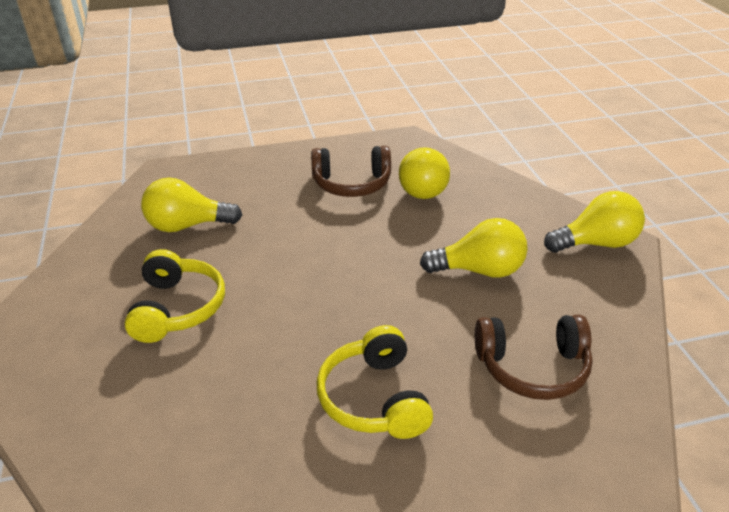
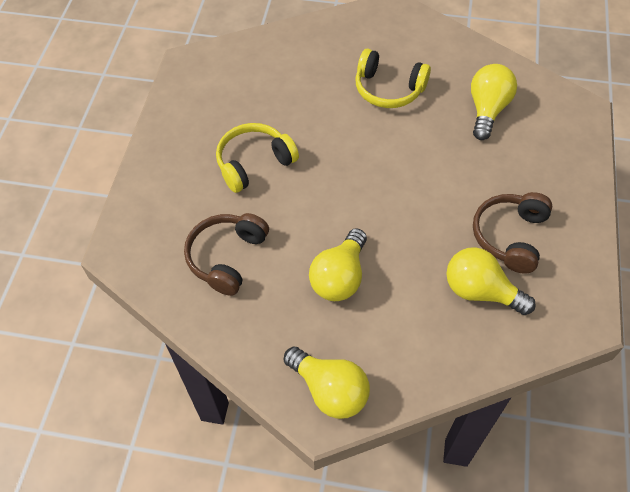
camera: 115 degrees right, 20 degrees up
yellow headphones [316,325,433,439] -> yellow headphones turned 45 degrees counterclockwise [216,123,299,193]
yellow light bulb [544,191,645,253] -> yellow light bulb turned 60 degrees counterclockwise [284,346,370,419]

